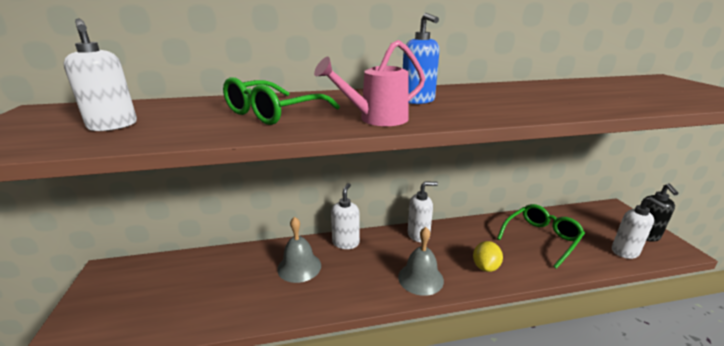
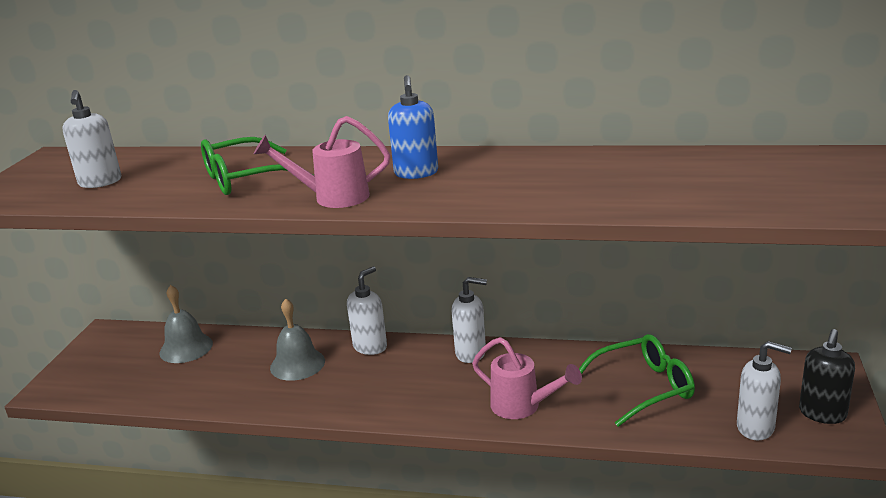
camera: 25 degrees right, 0 degrees up
grey bell [398,227,444,296] -> grey bell moved to [160,285,213,363]
yellow lemon [473,241,503,272] -> pink watering can [472,337,582,419]
white soap dispenser [612,197,667,259] -> white soap dispenser turned 60 degrees counterclockwise [737,341,792,440]

